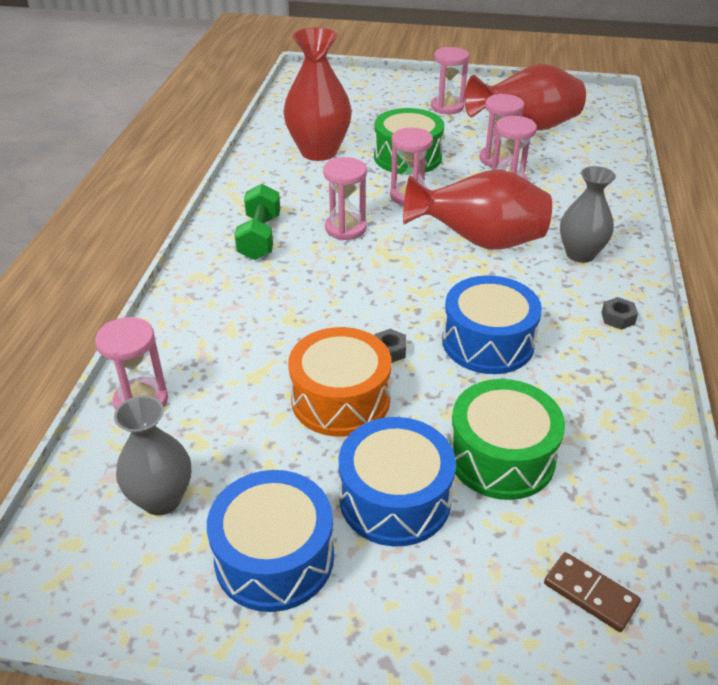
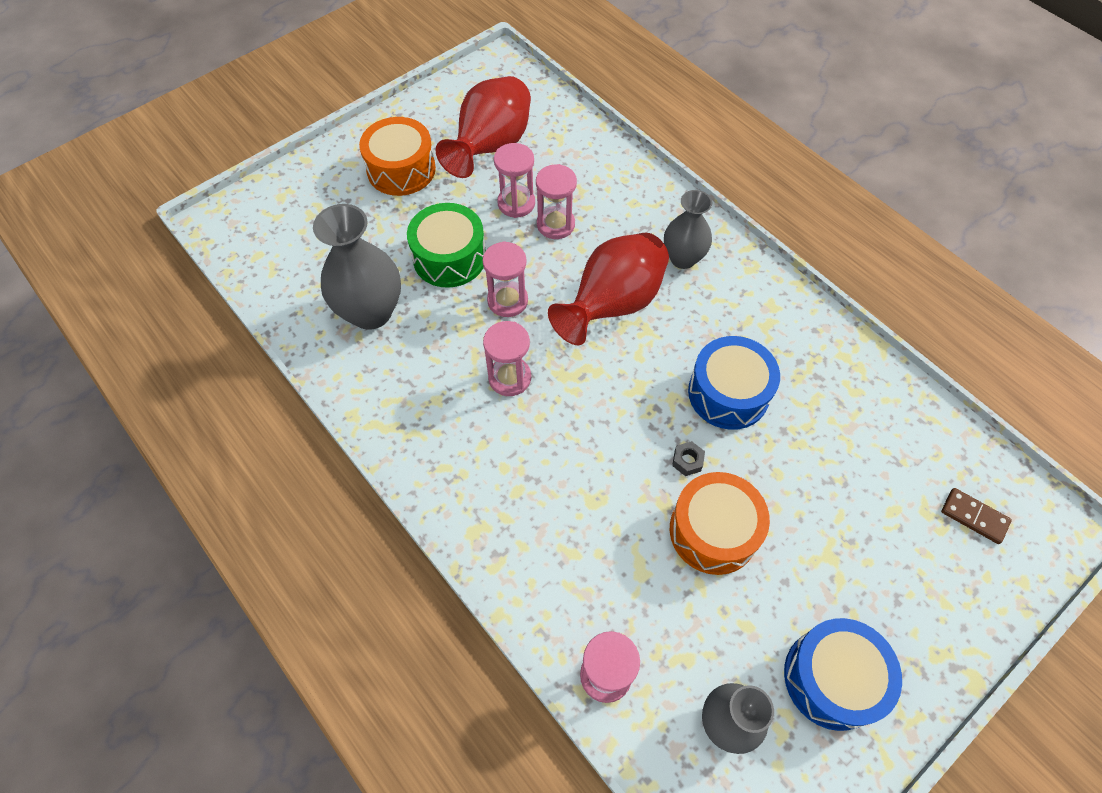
camera: 50 degrees left, 20 degrees up
green dumbbell [234,184,280,260] -> none
red vase [284,27,352,161] -> grey vase [313,204,401,330]
blue drum [339,417,456,546] -> none
pink hourglass [431,47,469,114] -> orange drum [359,117,436,196]
green drum [449,379,565,500] -> none
brown domino [544,552,641,632] -> brown domino turned 45 degrees clockwise [941,488,1012,544]
grey nut [601,297,638,330] -> none

